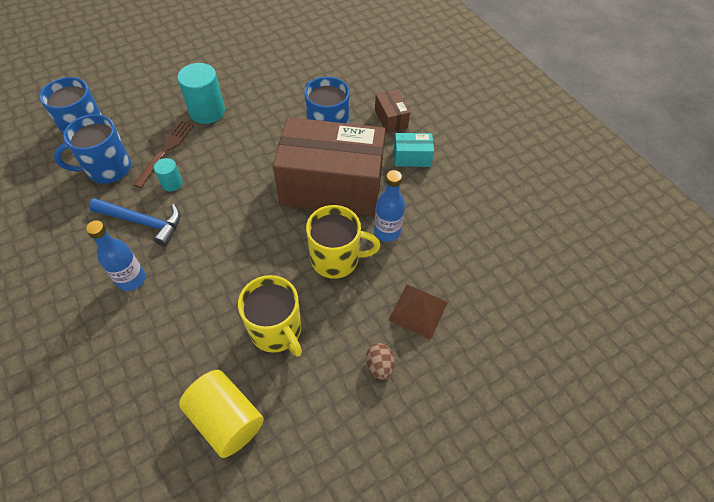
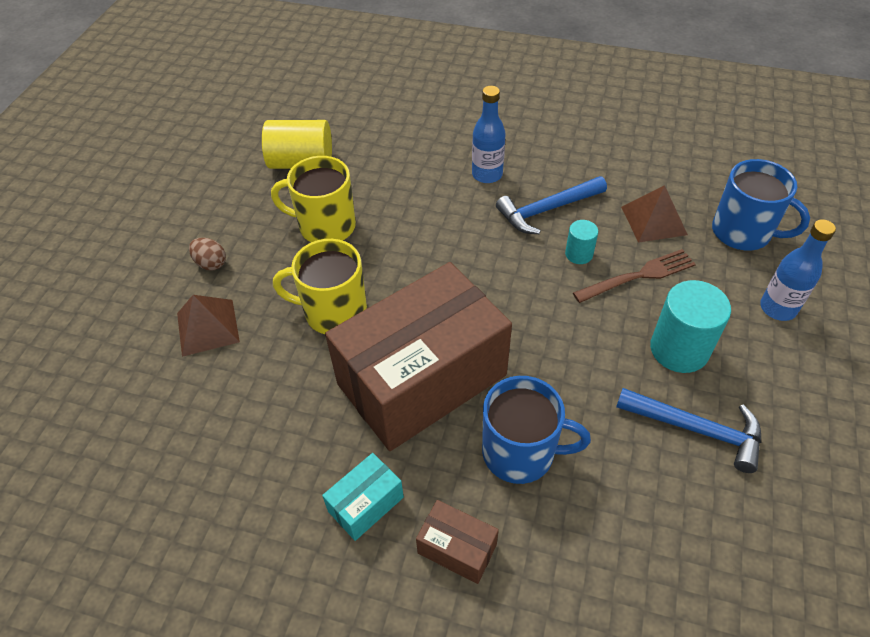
camera: 140 degrees right, 5 degrees down
blue mug [54,114,131,184] -> brown pyramid [621,185,688,243]
brown fork [133,121,194,188] -> brown fork turned 90 degrees counterclockwise [573,249,696,303]
yellow mug [306,205,380,279] -> yellow mug turned 45 degrees clockwise [273,239,367,334]
blue bottle [374,170,405,242] -> blue bottle moved to [760,219,836,321]
none -> blue hammer [616,388,761,473]

